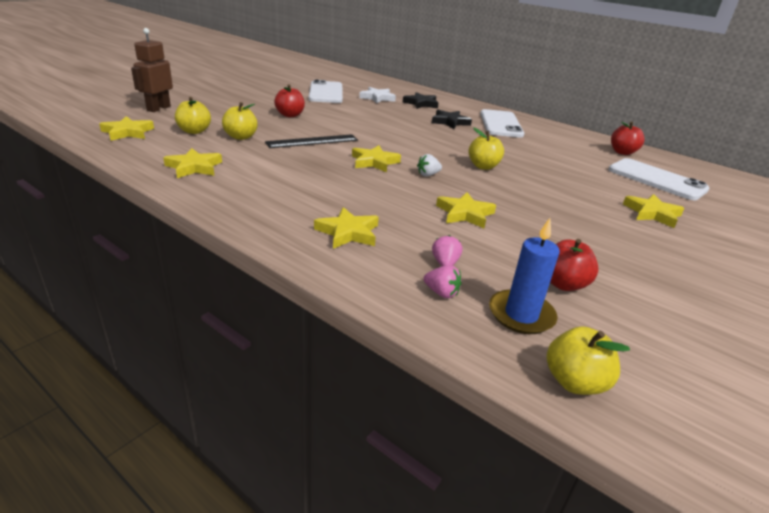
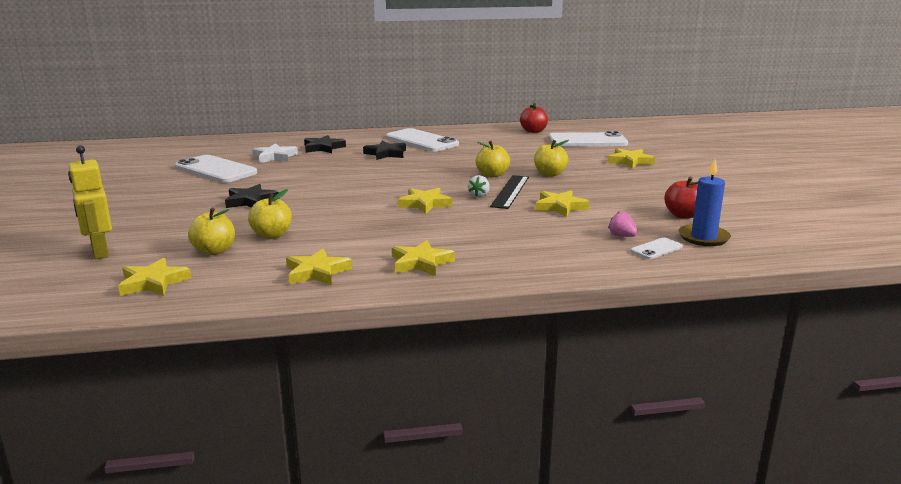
camera: 45 degrees left, 10 degrees down
brown robot [131,28,173,112] -> yellow robot [68,145,112,259]
black ruler [265,134,358,148] -> black ruler moved to [490,175,529,209]
red apple [274,84,305,117] -> black star [225,184,279,208]
yellow star [314,207,379,249] -> yellow star moved to [392,240,455,276]
pink strawberry [424,265,462,298] -> white phone [631,237,683,259]
yellow apple [546,327,630,395] -> yellow apple moved to [534,140,569,177]

